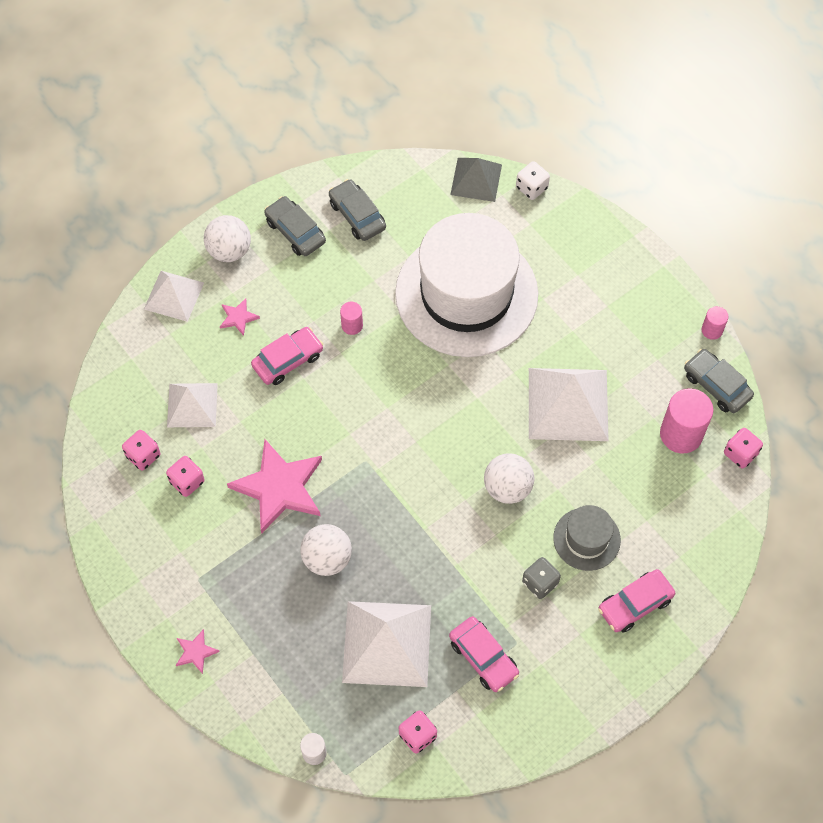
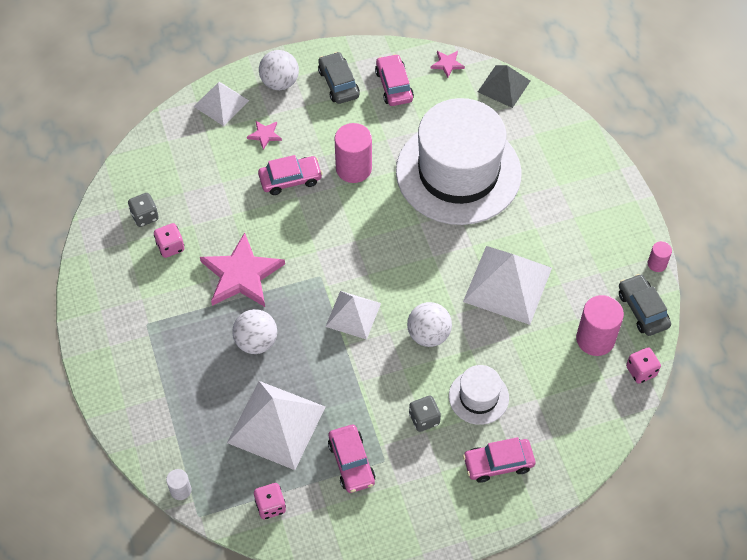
camera: 20 degrees right, 5 degrees down
pink dice [122,430,161,471] -> grey dice [128,193,159,227]
white pyramid [167,383,218,427] -> white pyramid moved to [325,291,381,340]
pink star [176,629,220,674] -> pink star moved to [431,51,465,78]
grey car [329,179,386,241] -> pink car [375,54,414,106]
pink cylinder [340,302,363,335] -> pink cylinder [335,123,372,183], size x1.94
white dice [516,161,550,200] -> none
grey hat [553,505,621,571] -> white hat [449,365,509,425]

